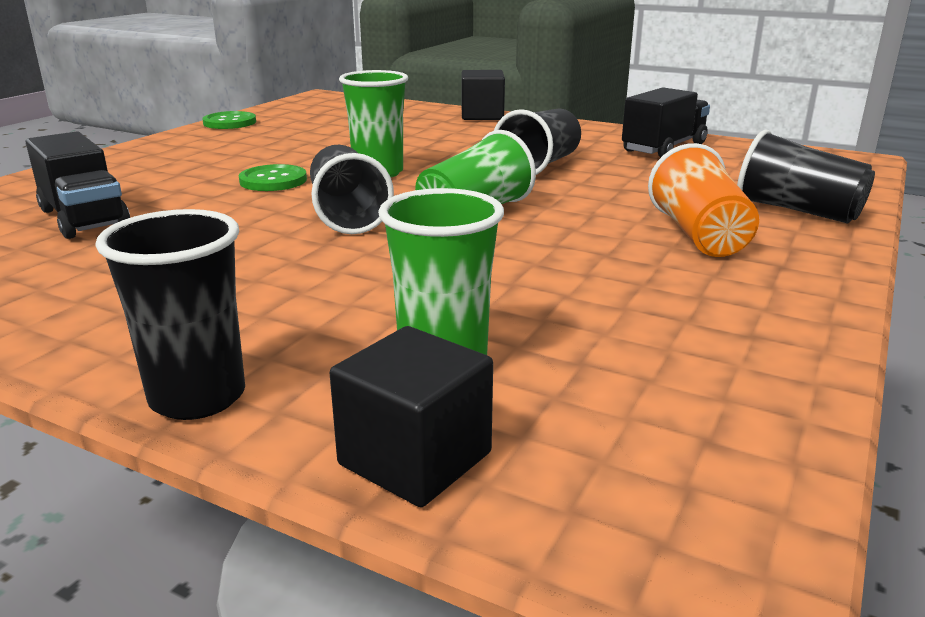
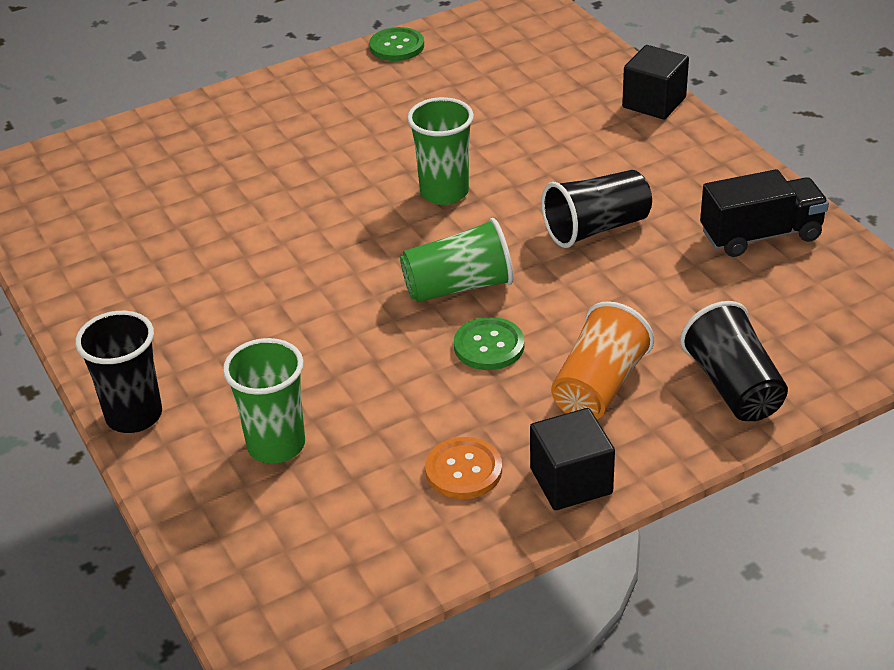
camera: 35 degrees right, 15 degrees up
black truck [26,131,130,239] -> none
green button [239,164,307,191] -> green button moved to [454,317,524,370]
black cup [310,145,394,234] -> none
black cube [330,326,493,507] -> black cube moved to [530,408,615,510]
none -> orange button [425,437,502,499]

